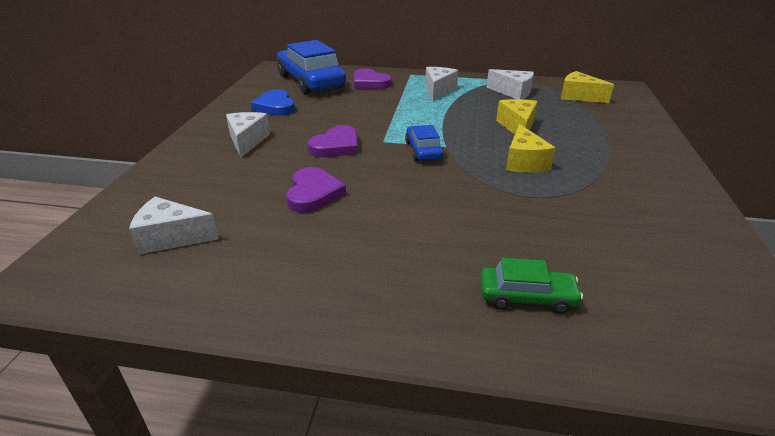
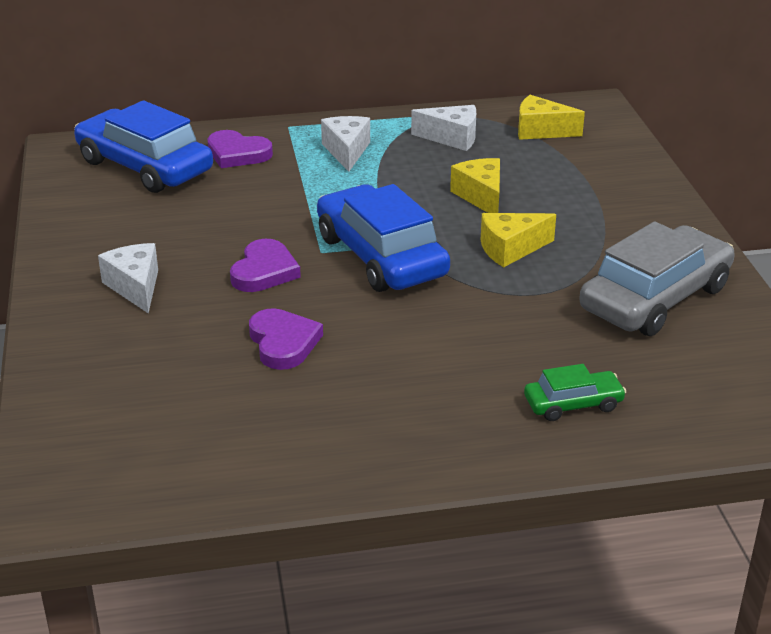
camera: 20 degrees left, 0 degrees up
white cheese [129,197,219,255] -> none
blue heart [251,89,295,116] -> none
blue car [405,125,444,161] -> blue car [317,184,450,292], size x2.03
yellow cheese [506,124,555,173] -> yellow cheese turned 90 degrees clockwise [481,213,556,267]
none -> grey car [579,221,735,336]

